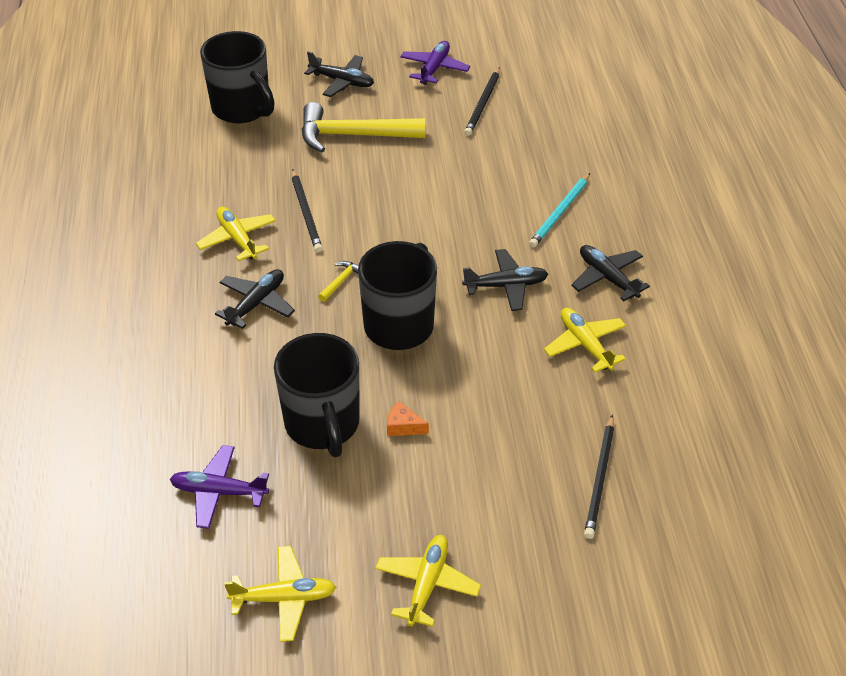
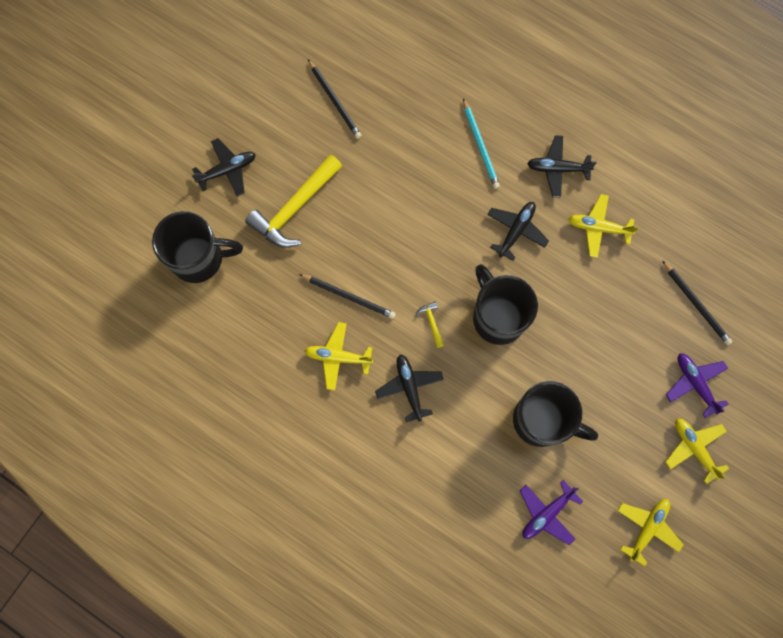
camera: 50 degrees left, 30 degrees up
orange cheese [387,401,429,436] -> none
purple plane [400,41,470,85] -> purple plane moved to [666,353,728,418]

